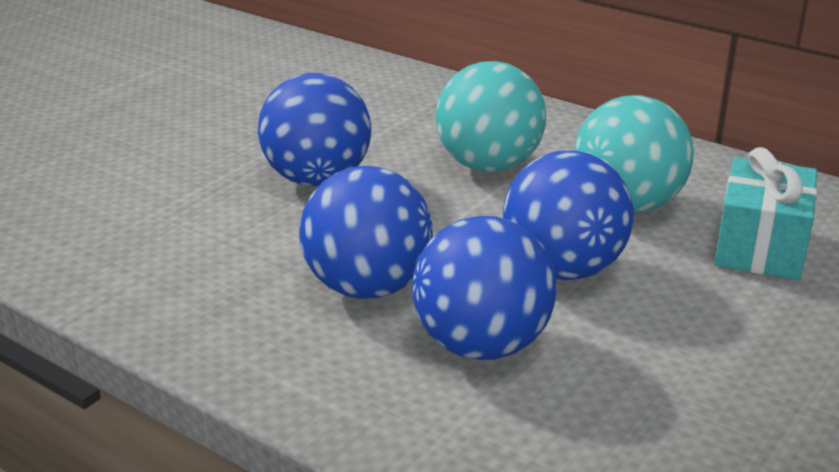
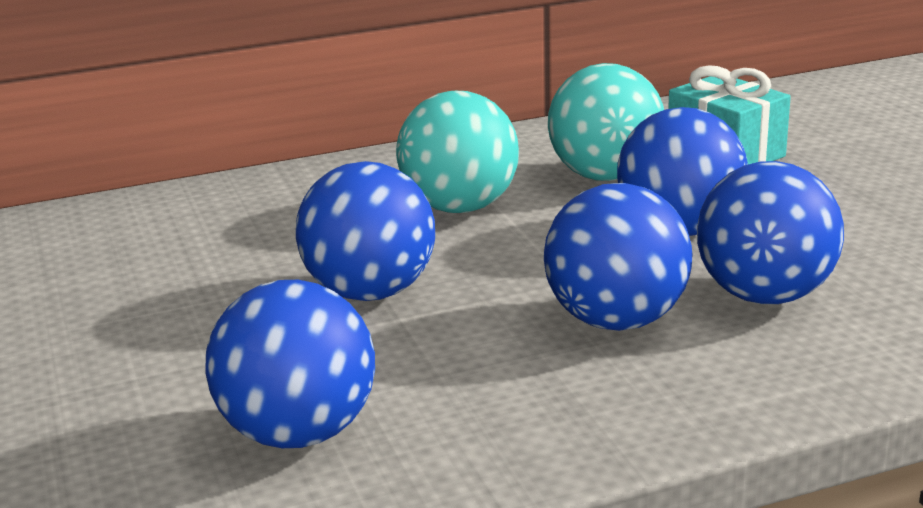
camera: 55 degrees left, 5 degrees down
none -> blue ball [205,280,375,448]

